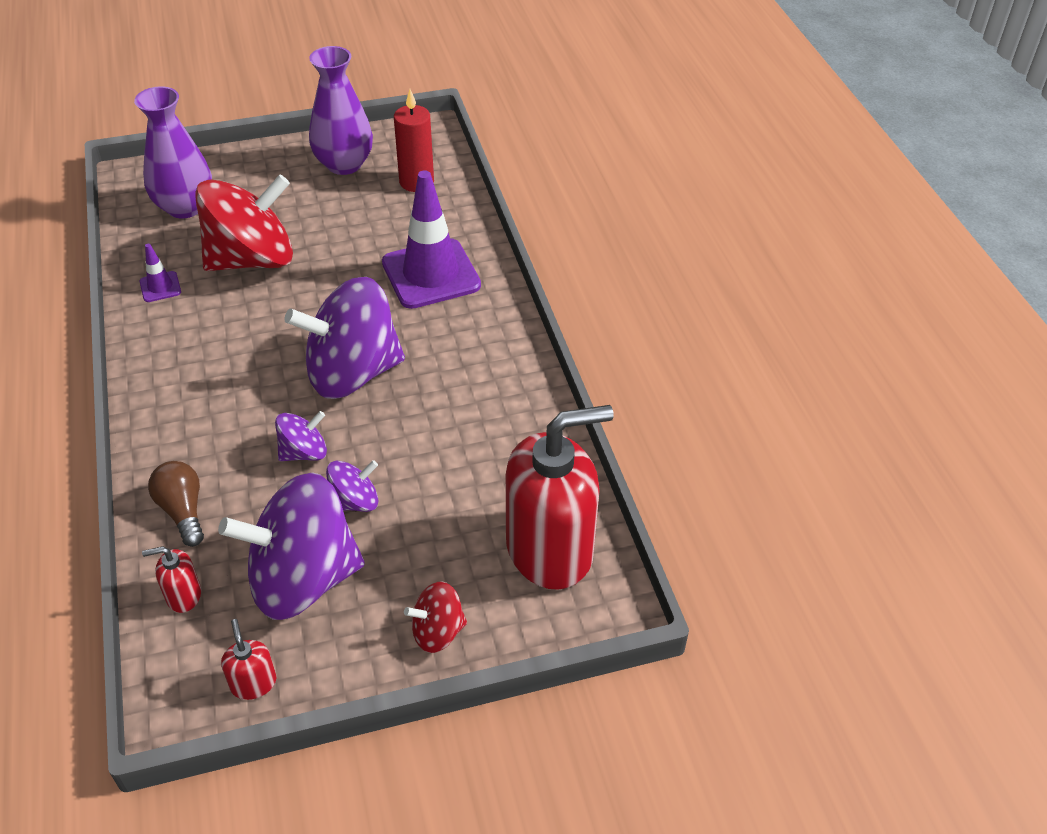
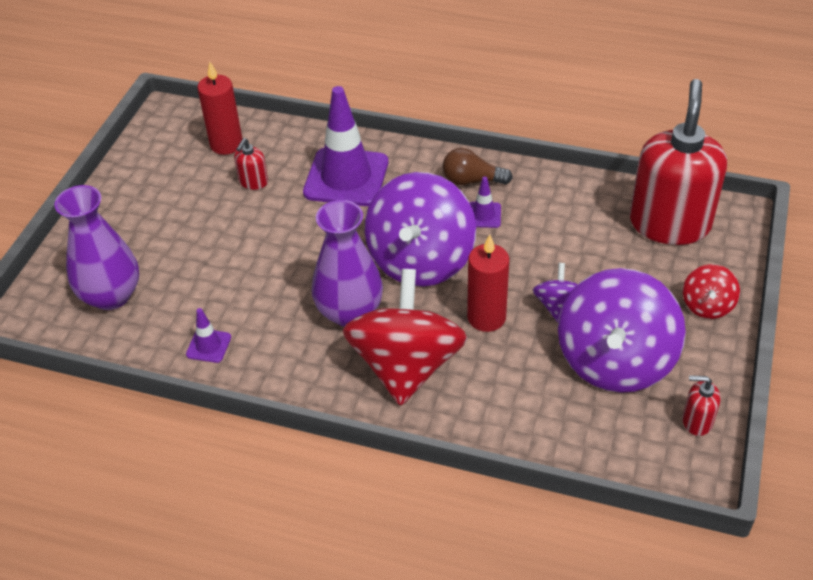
camera: 55 degrees left, 0 degrees up
red soap dispenser [142,546,201,613] -> red soap dispenser moved to [234,138,268,190]
brown light bulb [148,461,204,547] -> brown light bulb moved to [442,148,513,185]
red spinning top [195,174,293,271] -> red spinning top moved to [343,269,467,406]
purple spinning top [275,411,327,461] -> red candle [467,234,509,332]
purple vase [309,46,373,175] -> purple vase moved to [312,200,383,327]
none -> purple traffic cone [469,177,501,228]

